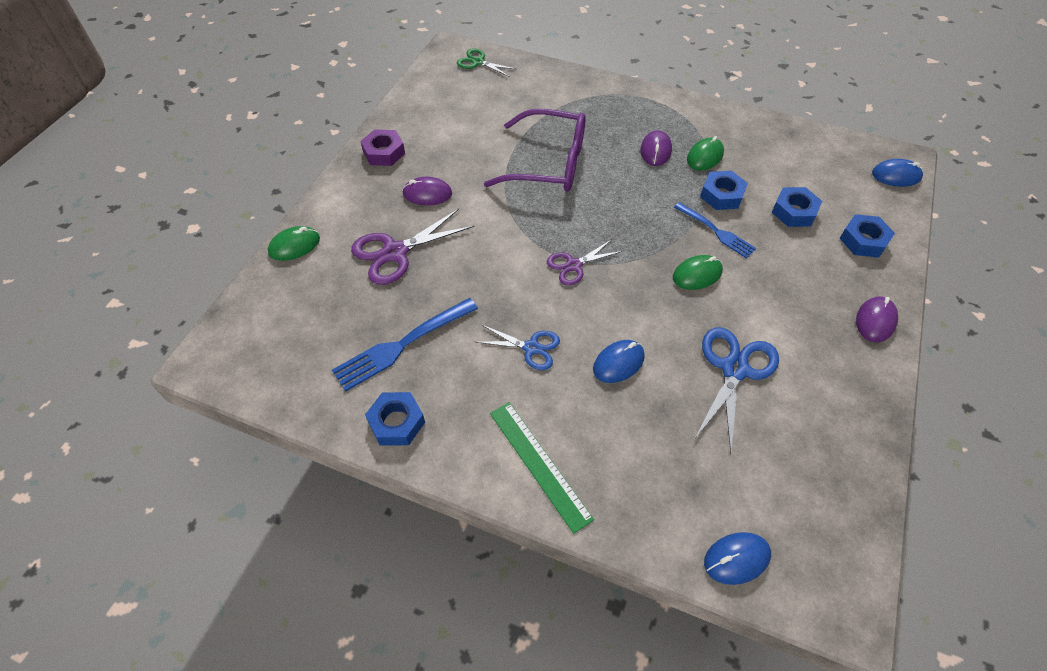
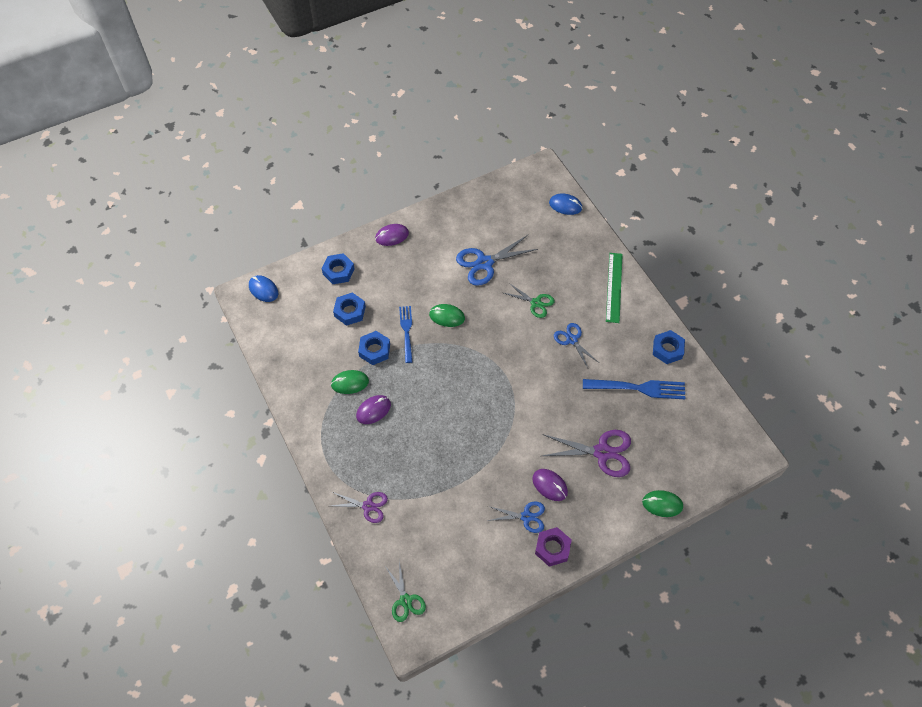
camera: 140 degrees left, 5 degrees up
purple glasses [484,109,586,192] -> none
purple scissors [547,239,623,286] -> purple scissors moved to [332,492,388,523]
blue mouse [593,340,645,383] -> green scissors [504,283,554,318]
none -> blue scissors [487,501,545,533]

